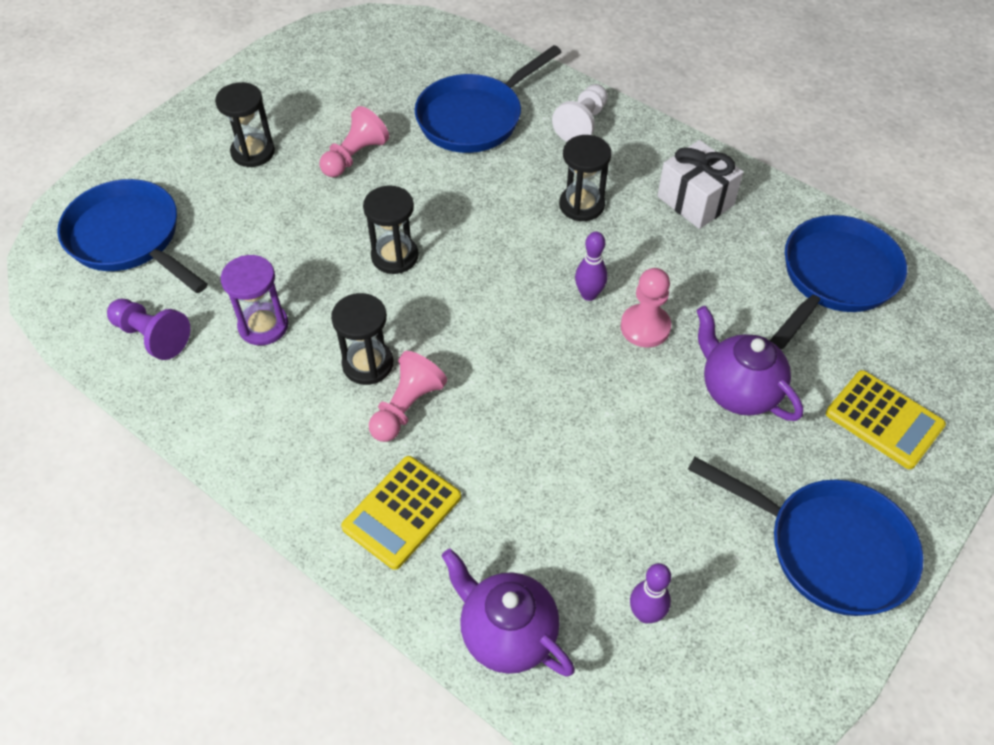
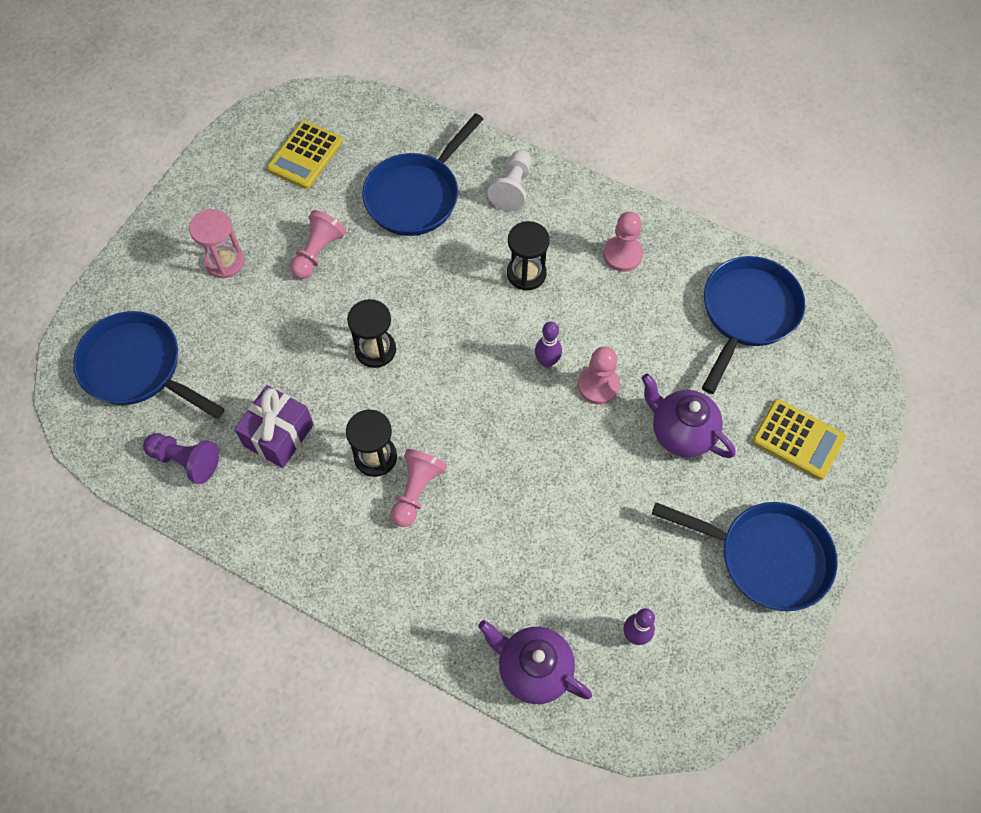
camera: 10 degrees left, 10 degrees up
black hourglass [215,82,275,167] -> pink hourglass [189,209,244,278]
purple hourglass [220,255,288,345] -> purple gift [234,385,314,468]
yellow calculator [341,456,461,570] -> yellow calculator moved to [267,121,343,189]
white gift [657,140,743,229] -> pink pawn [603,212,643,272]

